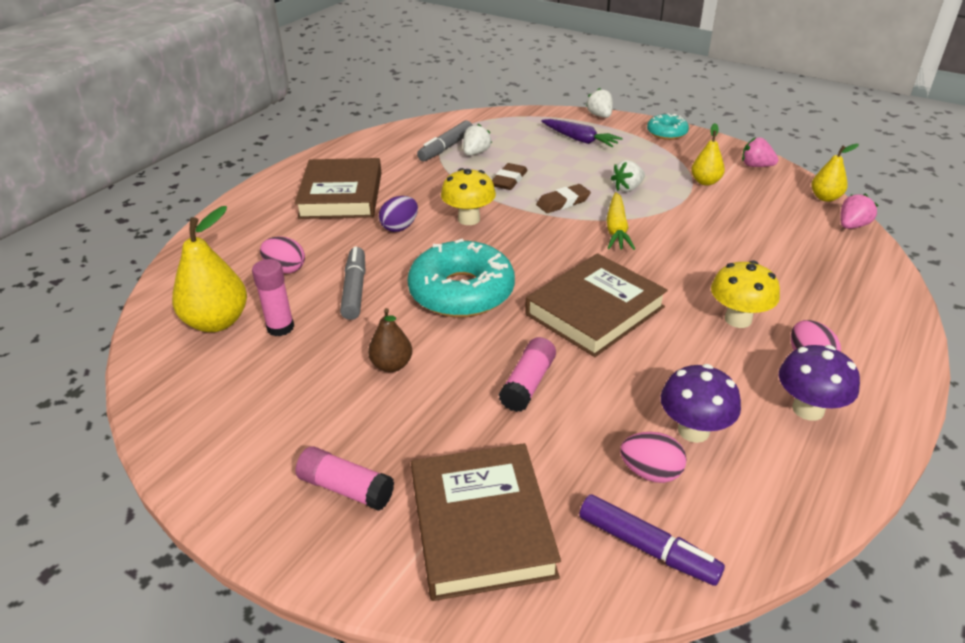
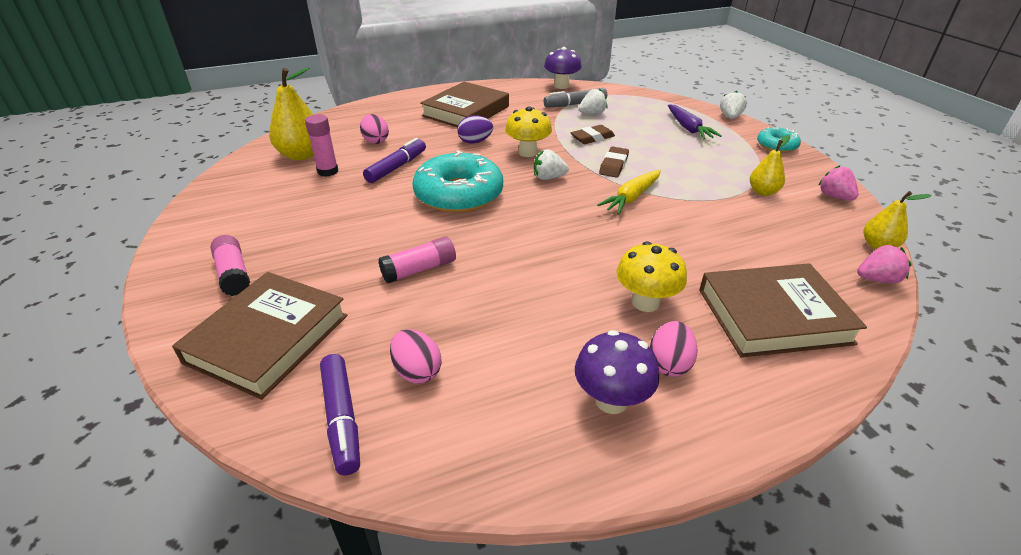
camera: 35 degrees right, 0 degrees up
grey marker [340,246,365,320] -> purple marker [363,138,426,183]
brown pear [368,308,412,372] -> none
brown book [525,253,668,357] -> brown book moved to [699,263,867,358]
brown eraser [536,184,591,213] -> brown eraser turned 75 degrees counterclockwise [599,147,629,178]
white strawberry [610,160,645,192] -> white strawberry moved to [534,149,569,180]
purple mushroom [661,364,741,443] -> purple mushroom moved to [544,47,582,89]

